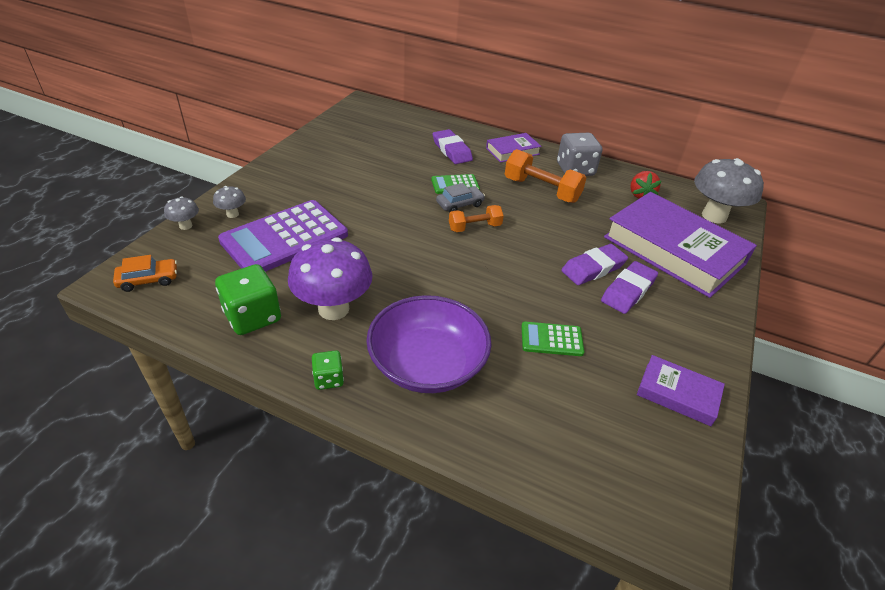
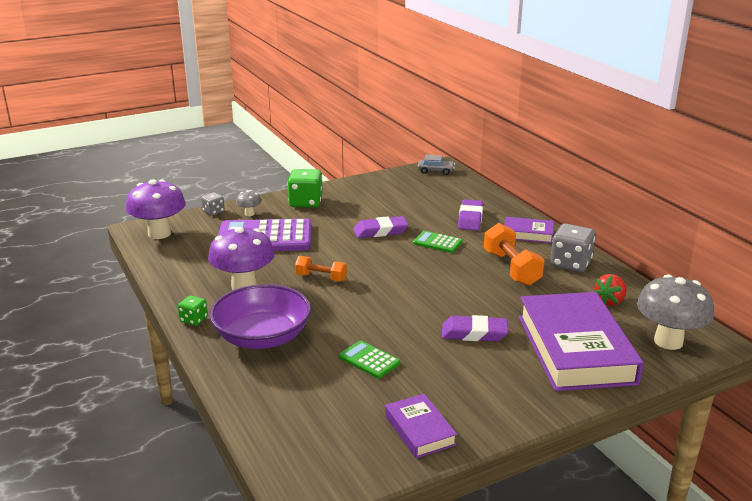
camera: 40 degrees right, 15 degrees down
orange car [113,255,177,292] -> purple mushroom [125,179,186,239]
grey mushroom [164,196,199,230] -> grey dice [201,192,225,216]
green dice [215,264,281,335] -> green dice moved to [288,169,323,208]
grey car [436,183,485,213] -> grey car moved to [417,155,455,175]
orange dumbbell [449,205,504,232] -> orange dumbbell moved to [295,256,347,282]
purple eraser [601,261,658,314] -> purple eraser moved to [353,216,409,238]

